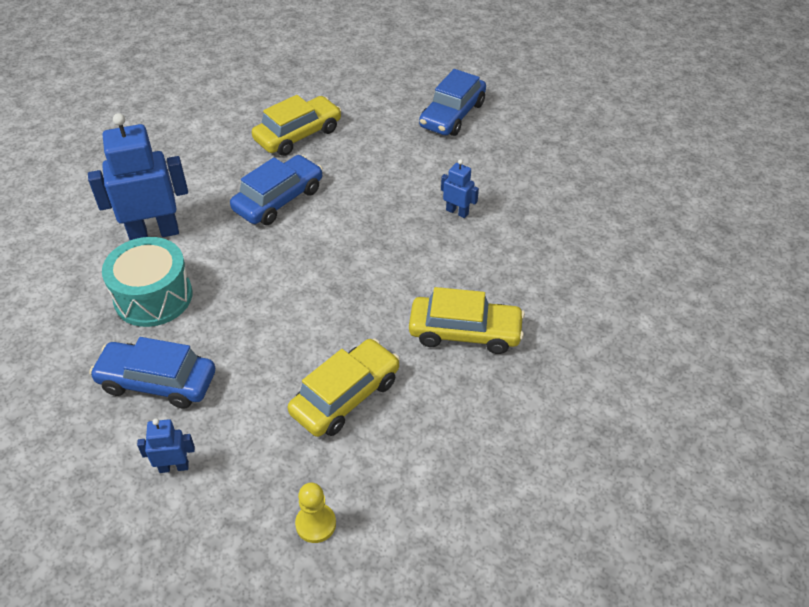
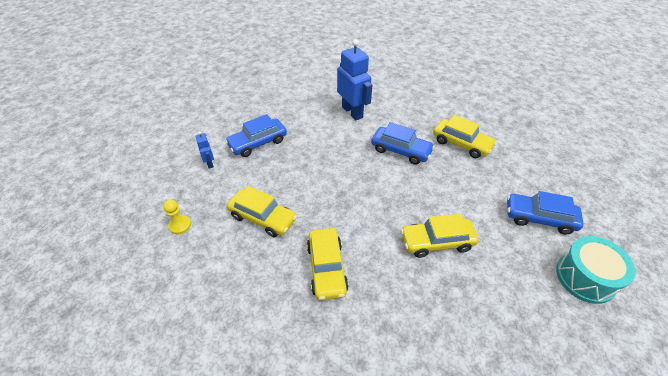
camera: 75 degrees right, 0 degrees up
blue car [89,337,215,409] -> blue car turned 120 degrees counterclockwise [225,114,287,157]
turquoise drum [102,237,193,327] -> turquoise drum moved to [556,236,636,304]
blue robot [441,159,479,218] -> yellow car [401,214,479,258]

